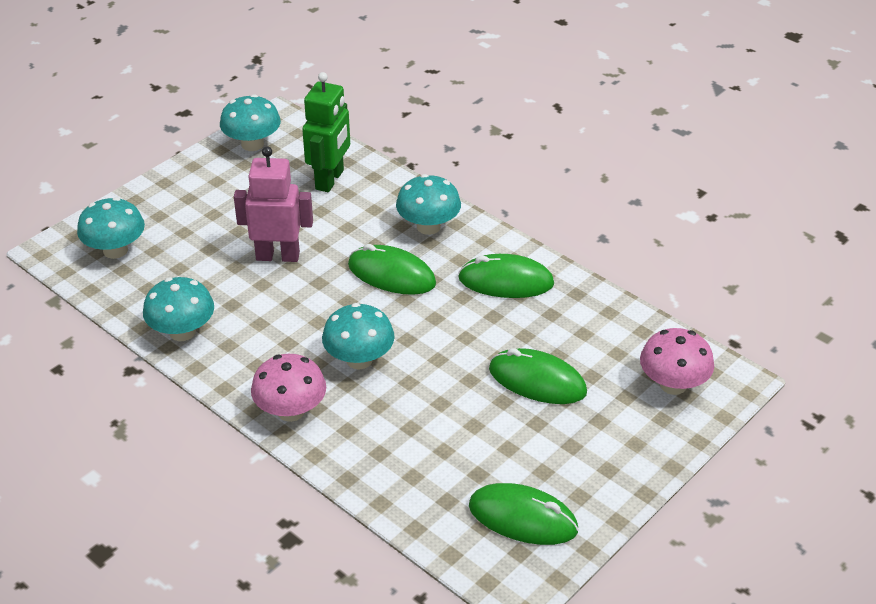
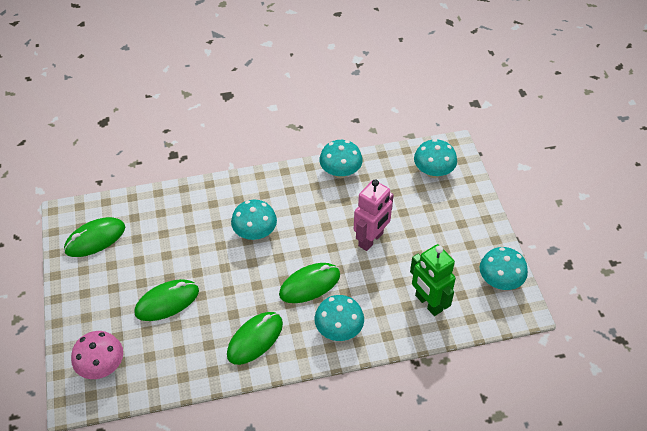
camera: 125 degrees right, 10 degrees up
pink mushroom [251,354,326,422] -> none

